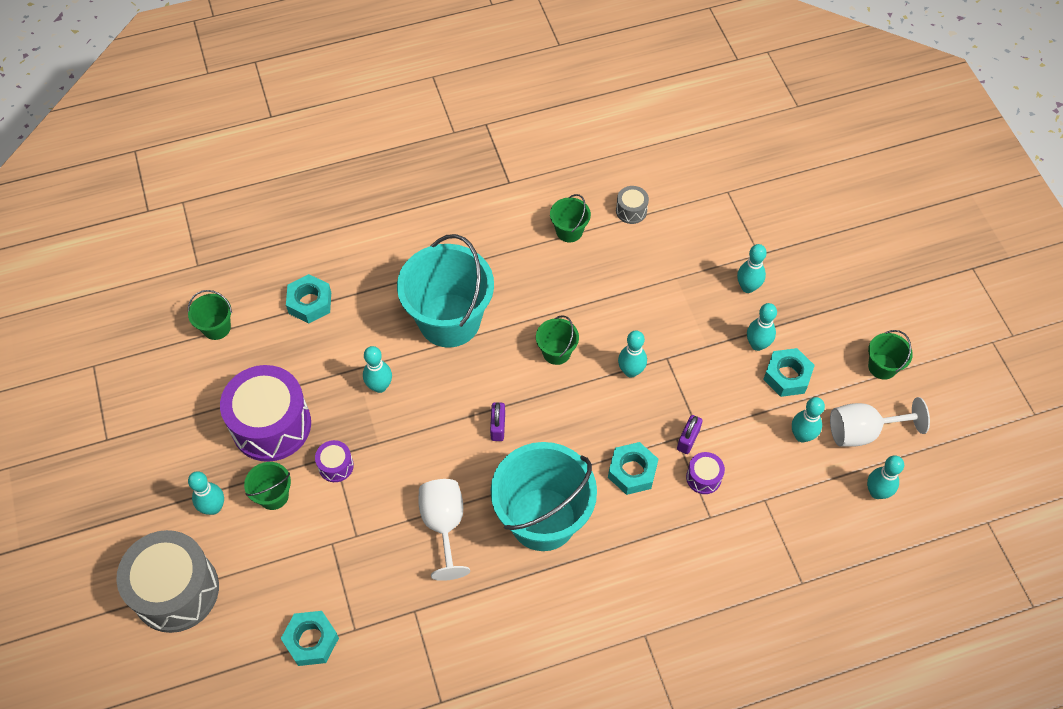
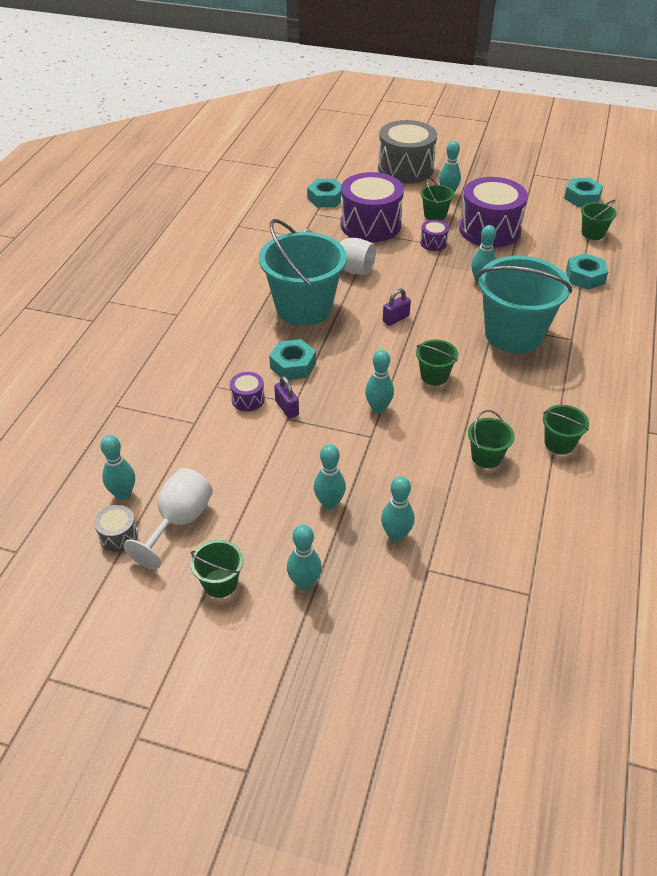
camera: 125 degrees right, 15 degrees down
purple padlock [490,402,505,441] -> purple padlock turned 75 degrees counterclockwise [383,288,411,326]
grey drum [616,186,649,224] -> grey drum moved to [94,505,138,552]
turquoise nut [763,348,815,397] -> turquoise nut moved to [564,178,603,207]
turquoise bowling pin [792,397,825,442] -> turquoise bowling pin moved to [287,524,322,590]
none -> purple drum [341,172,404,242]
none -> green bucket [468,410,515,468]

